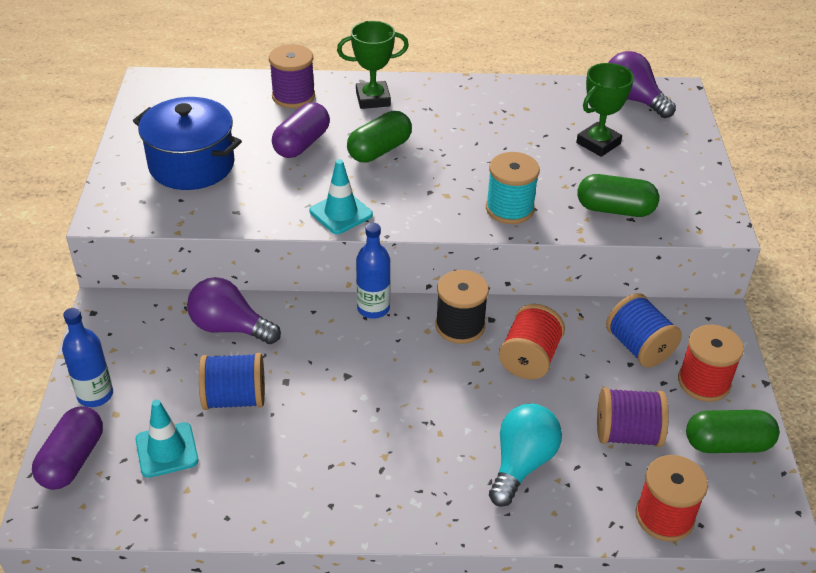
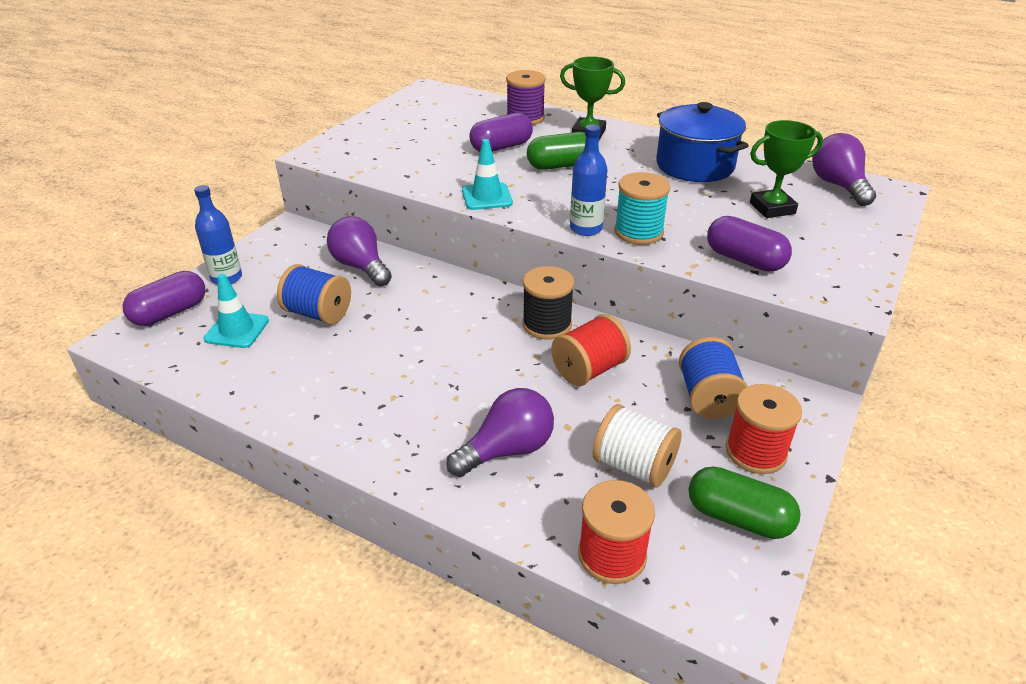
camera: 30 degrees right, 5 degrees down
blue pot [133,97,242,190] -> blue pot moved to [656,102,749,182]
blue bottle [356,223,390,319] -> blue bottle moved to [570,124,608,236]
turquoise light bulb [489,404,562,507] -> purple light bulb [446,388,554,477]
green capsule [578,174,659,217] -> purple capsule [707,216,792,272]
purple spool [597,387,669,447] -> white spool [592,404,682,488]

